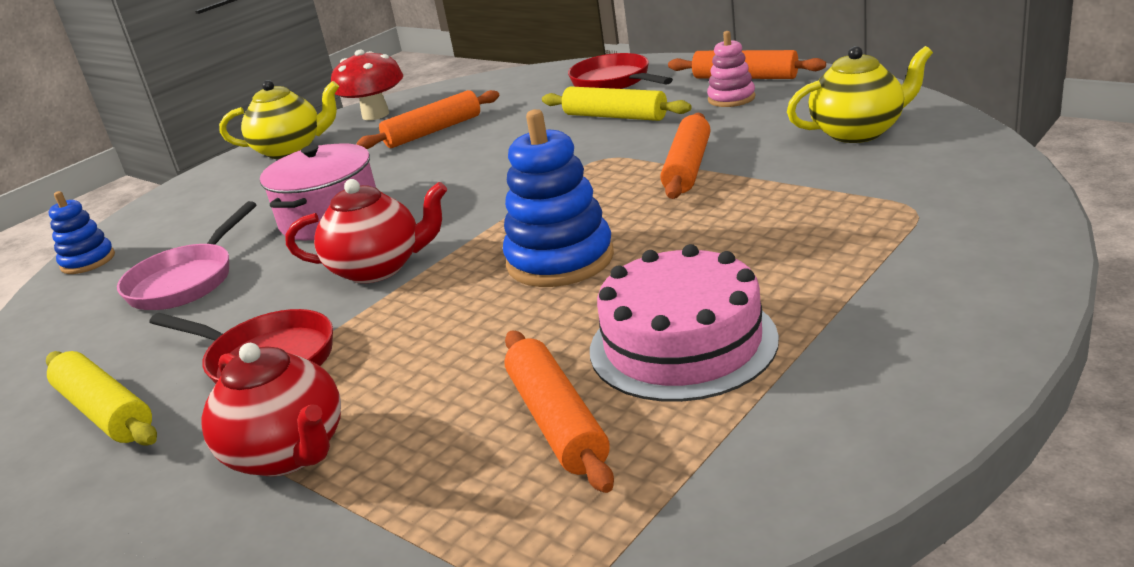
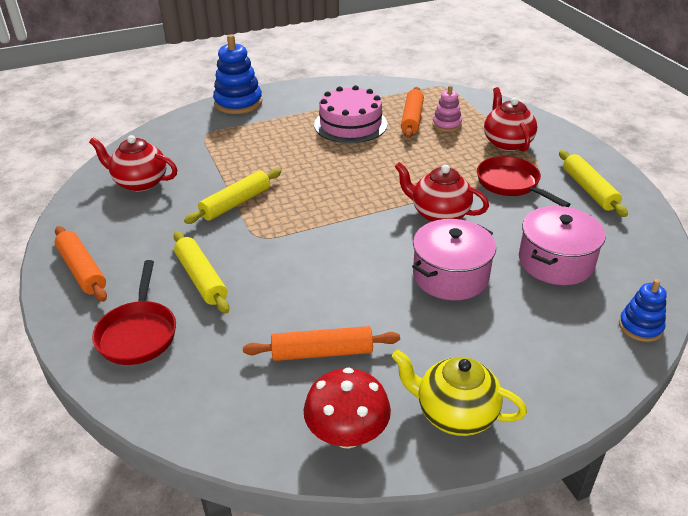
camera: 155 degrees left, 10 degrees up
pink pan [117,201,257,310] -> pink pot [519,206,606,285]
blue stacking toy [503,109,614,287] -> blue stacking toy moved to [213,34,262,114]
orange rolling pin [660,113,711,199] -> yellow rolling pin [184,169,281,224]
pink stacking toy [707,31,756,107] -> pink stacking toy moved to [432,85,462,132]
yellow teapot [787,46,933,143] -> red teapot [89,135,177,192]

